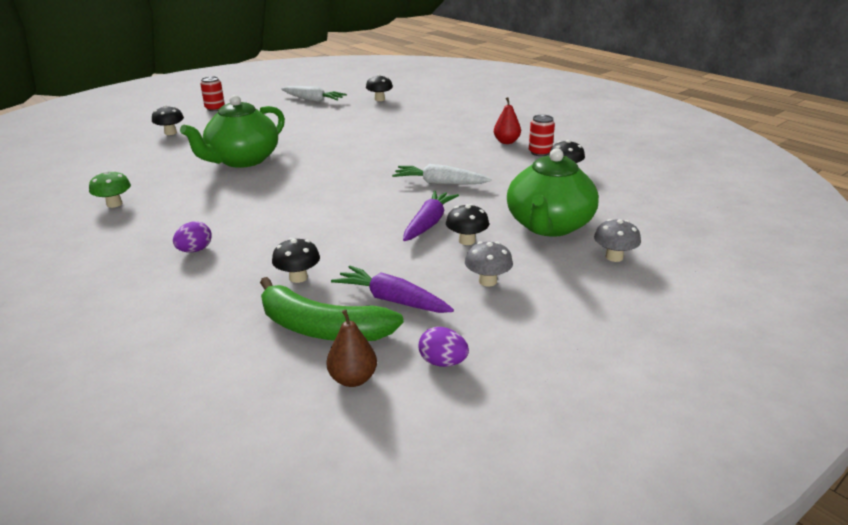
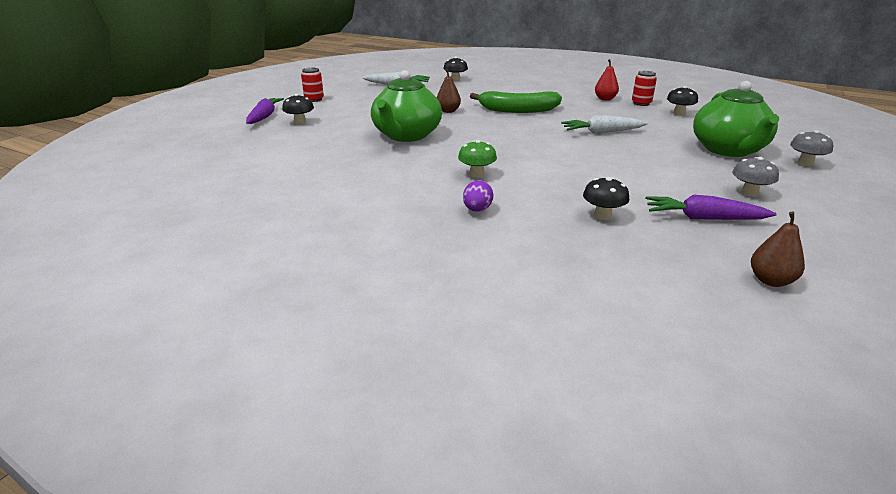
camera: 20 degrees left, 0 degrees up
green mushroom [89,171,131,208] -> green mushroom moved to [458,140,497,178]
green banana [260,277,403,341] -> green banana moved to [470,91,562,113]
purple carrot [403,190,459,241] -> purple carrot moved to [246,98,284,124]
purple egg [419,327,469,367] -> none
black mushroom [446,204,489,245] -> none
none -> brown pear [437,69,461,113]

